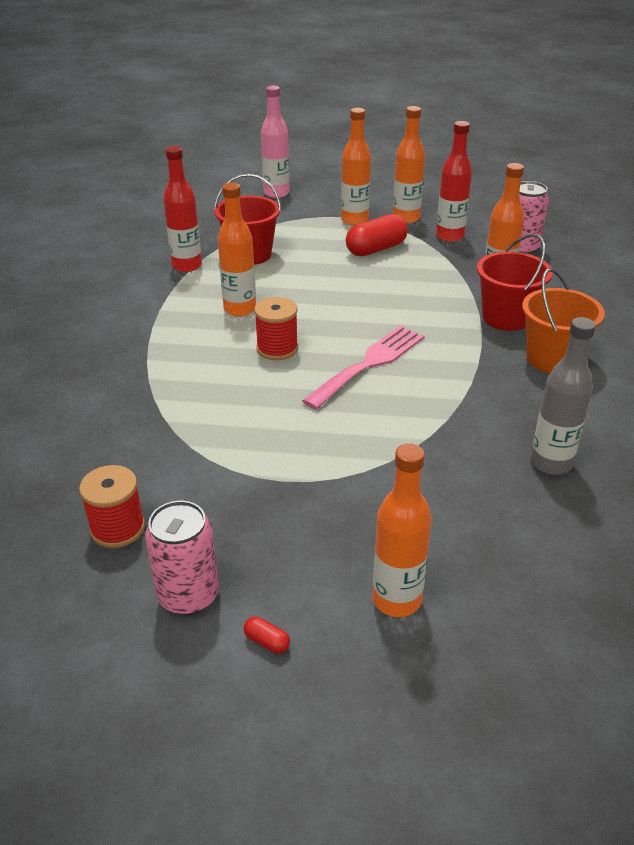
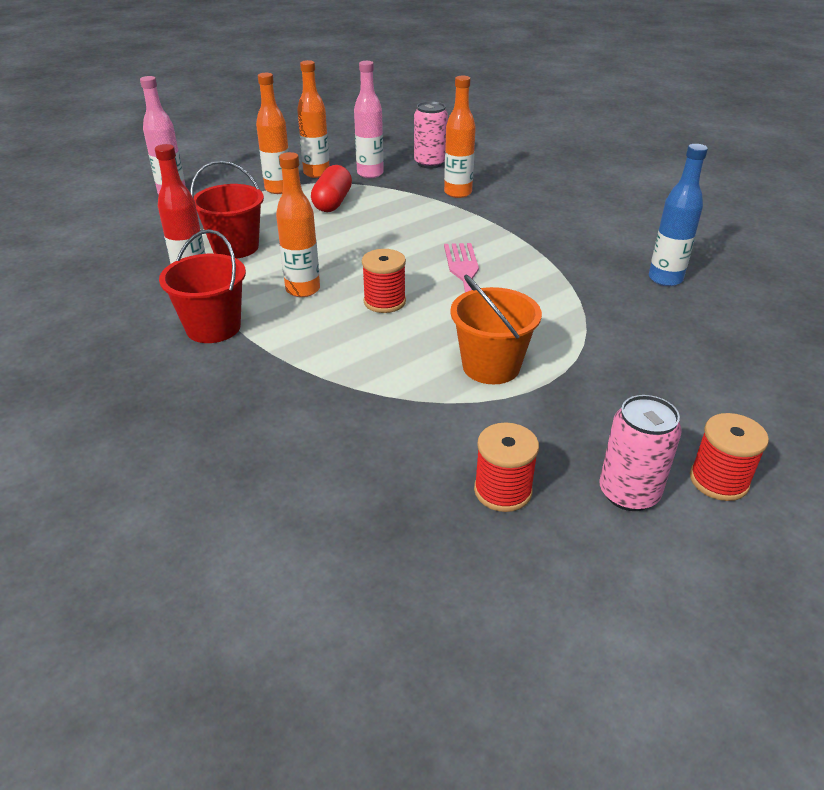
camera: 45 degrees left, 0 degrees up
red capsule [244,617,290,654] -> red spool [690,413,769,501]
orange bottle [372,443,432,617] -> none
red bottle [436,121,472,242] -> pink bottle [354,61,384,178]
red bucket [477,234,553,331] -> red bucket moved to [159,229,246,343]
orange bucket [522,268,605,373] -> orange bucket moved to [450,275,542,384]
grey bottle [530,317,596,475] -> blue bottle [649,144,708,286]

